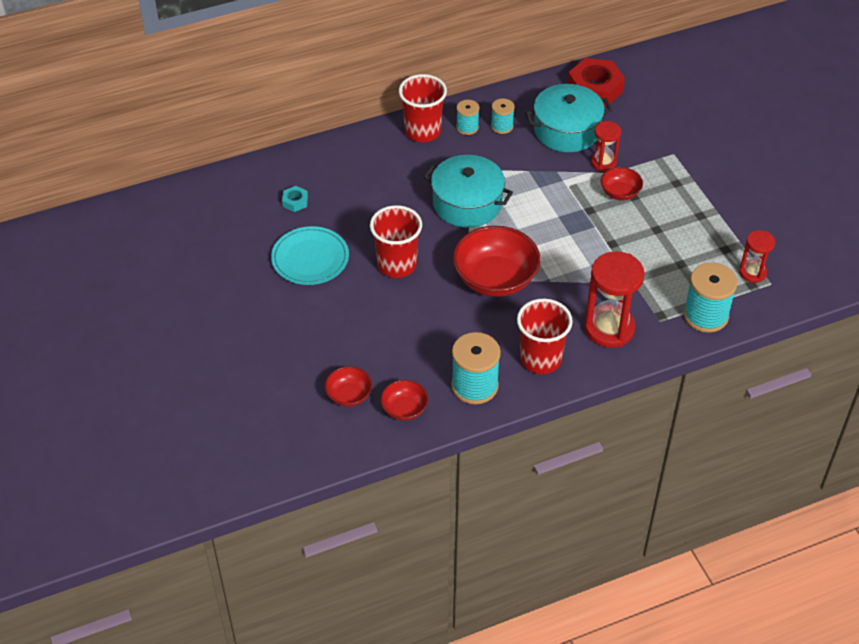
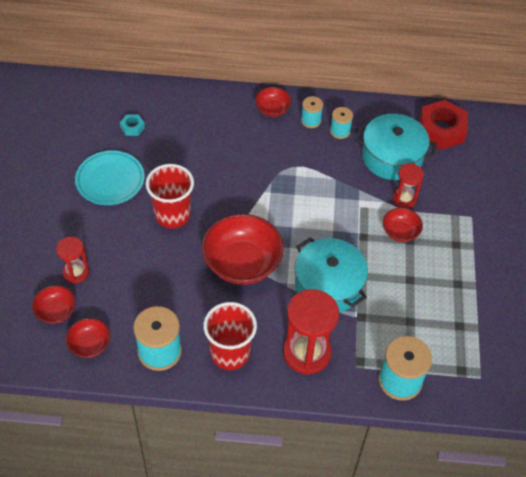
camera: 25 degrees right, 5 degrees up
red cup [399,74,447,142] -> red bowl [255,87,292,117]
turquoise pot [424,155,513,228] -> turquoise pot moved to [295,237,368,313]
red hourglass [739,230,775,283] -> red hourglass moved to [56,237,89,283]

